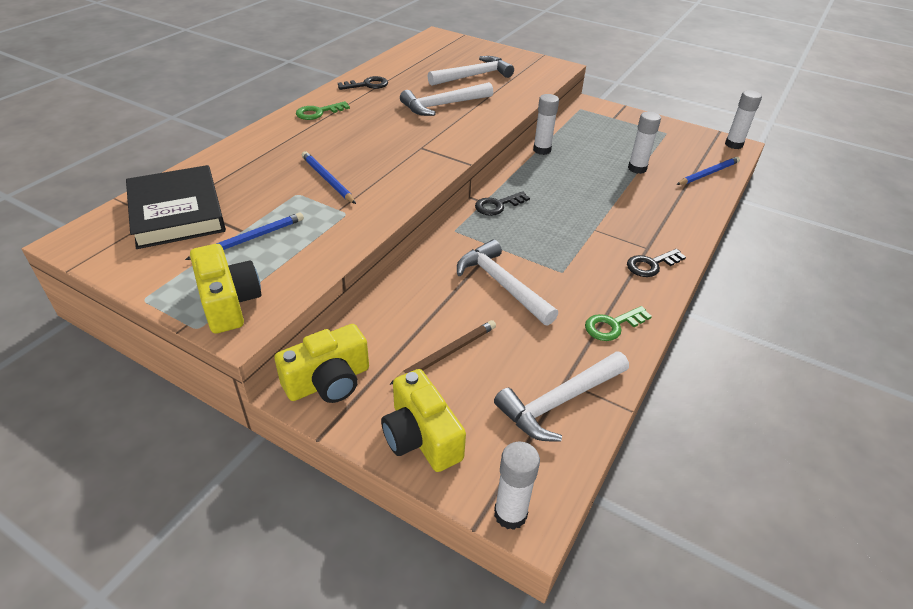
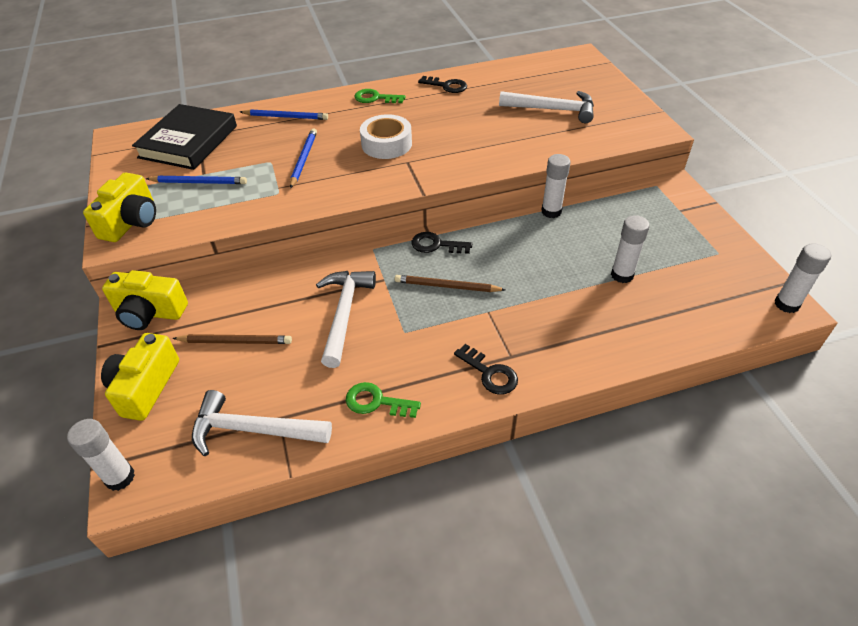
camera: 45 degrees right, 5 degrees up
white hammer [400,82,493,116] -> none
black key [627,249,686,277] -> black key turned 150 degrees counterclockwise [454,344,518,394]
blue pencil [676,157,740,185] -> blue pencil moved to [240,109,328,120]
none -> white tape [360,114,412,159]
none -> brown pencil [395,275,506,292]

